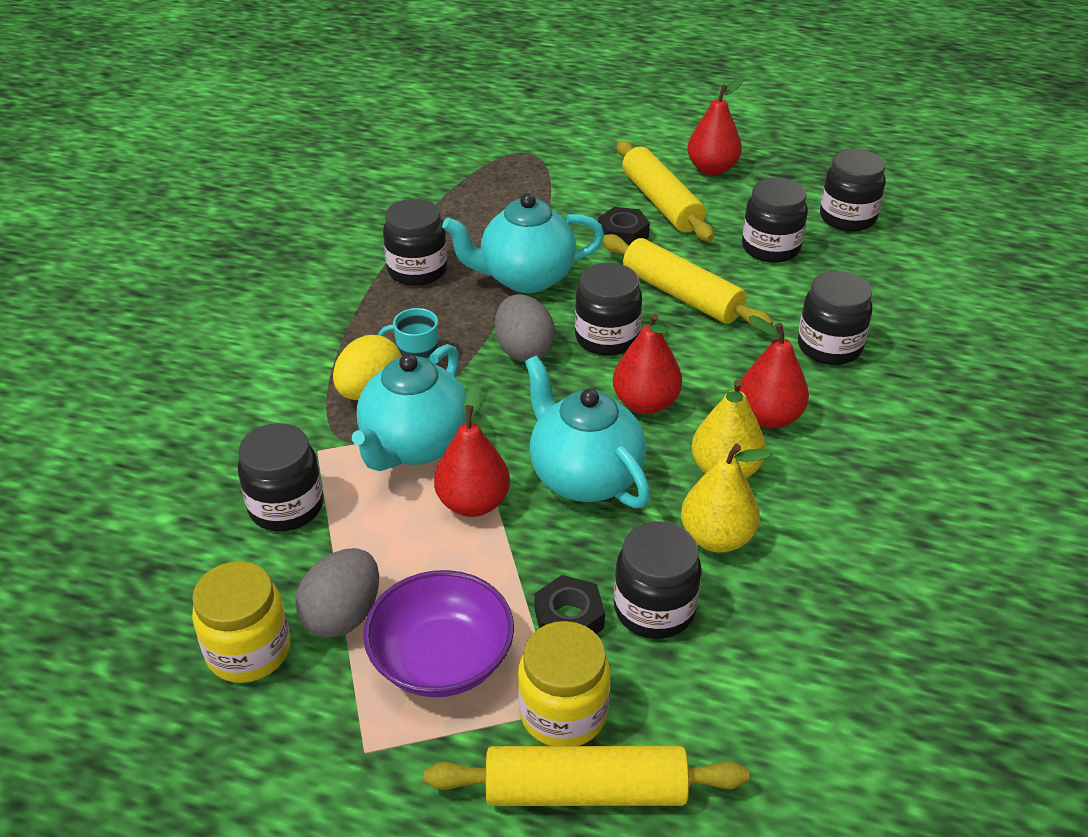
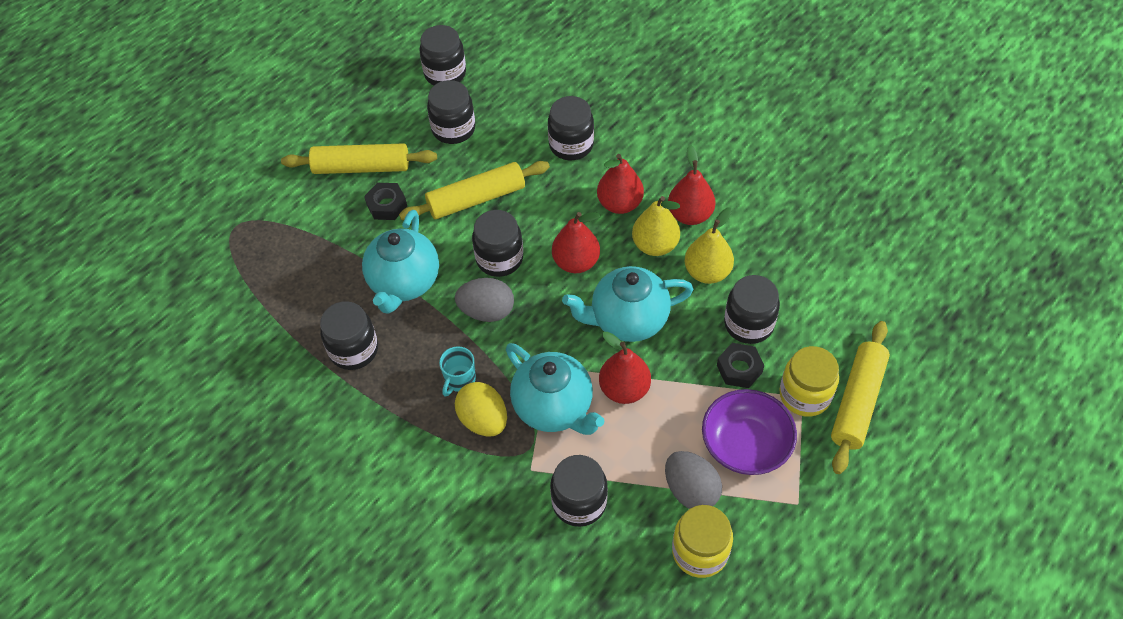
camera: 65 degrees left, 15 degrees up
red pear [687,77,743,175] -> red pear moved to [668,145,716,225]

